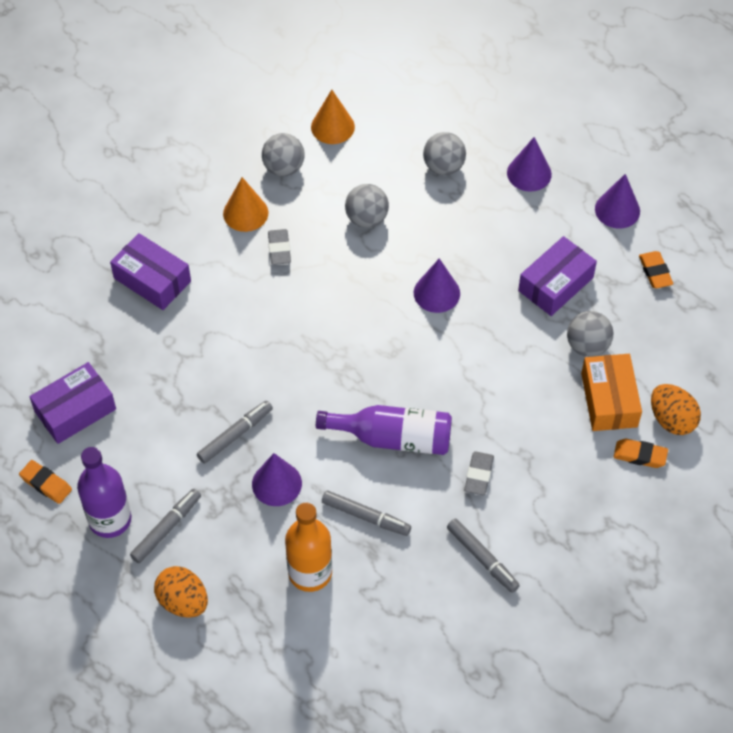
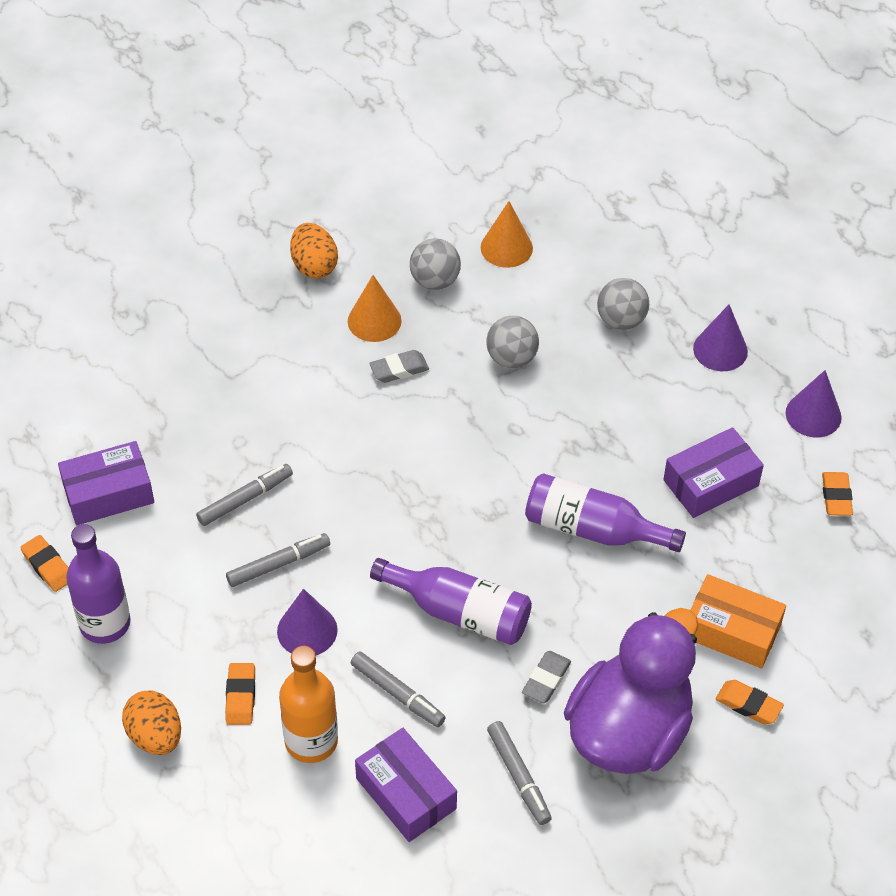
camera: 15 degrees right, 5 degrees down
purple box [110,233,191,310] -> purple box moved to [355,728,457,842]
grey marker [130,489,201,563] -> grey marker moved to [196,464,293,526]
grey eraser [268,229,291,265] -> grey eraser turned 60 degrees clockwise [369,350,429,383]
purple cone [414,258,460,313] -> none
grey ball [567,311,613,357] -> none
orange box [581,354,642,431] -> orange box turned 75 degrees counterclockwise [691,574,786,669]
orange egg [651,384,701,435] -> orange egg moved to [290,223,338,279]
none -> orange eraser [225,663,255,725]
none -> purple bottle [525,473,686,552]
none -> purple duck [564,608,698,774]

